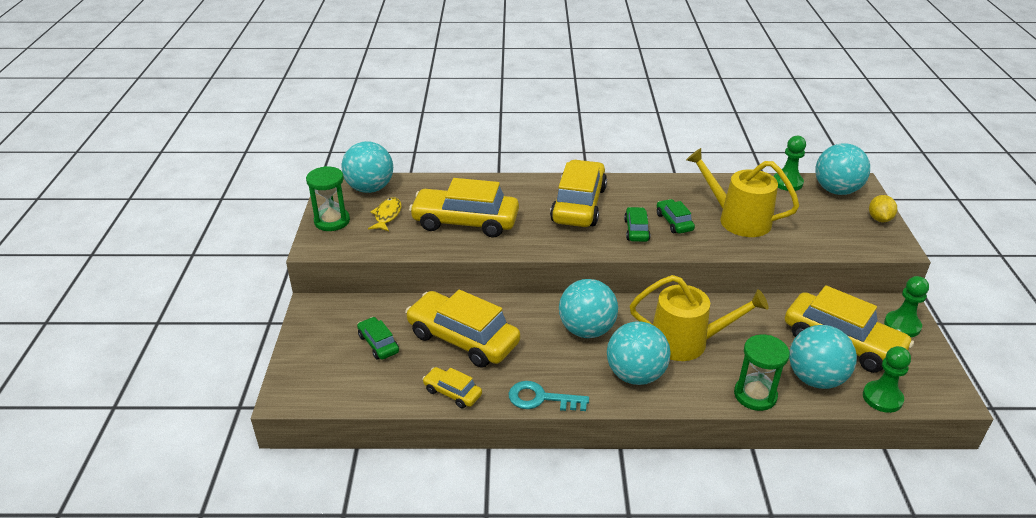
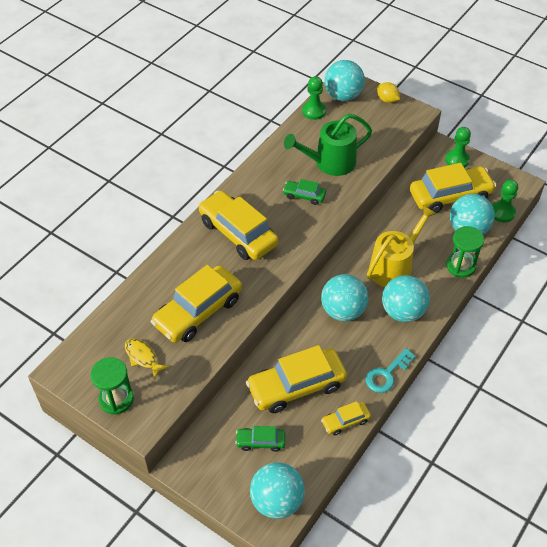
camera: 55 degrees left, 15 degrees up
turquoise ball [341,141,393,193] -> turquoise ball moved to [250,462,305,519]
green car [624,207,651,242] -> none
yellow watering can [686,148,800,237] -> green watering can [284,114,372,176]

